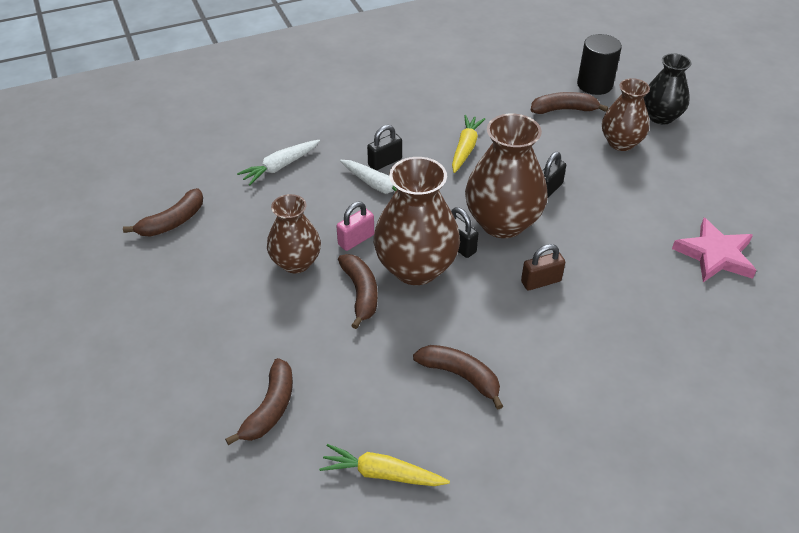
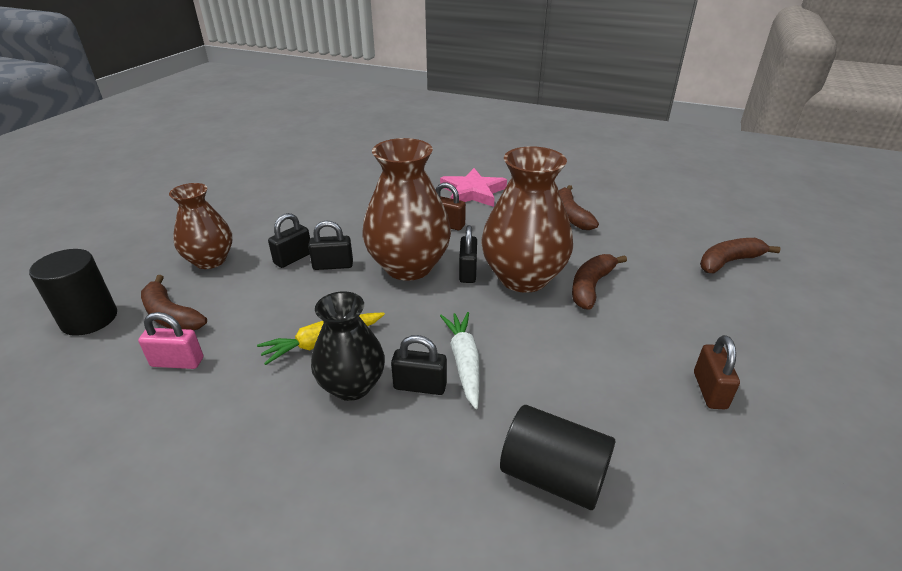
camera: 135 degrees left, 10 degrees down
brown banana [123,188,203,237] -> none
white carrot [237,140,320,185] -> black cylinder [500,405,615,510]
brown vase [267,194,321,273] -> none
yellow carrot [319,444,450,486] -> none
pink padlock [336,202,374,251] -> pink padlock moved to [138,312,203,369]
black vase [643,53,691,124] -> black vase moved to [311,291,385,401]
pink star [672,218,757,282] -> pink star moved to [440,168,507,207]
none -> black padlock [268,213,310,268]
none -> brown padlock [694,335,740,409]

